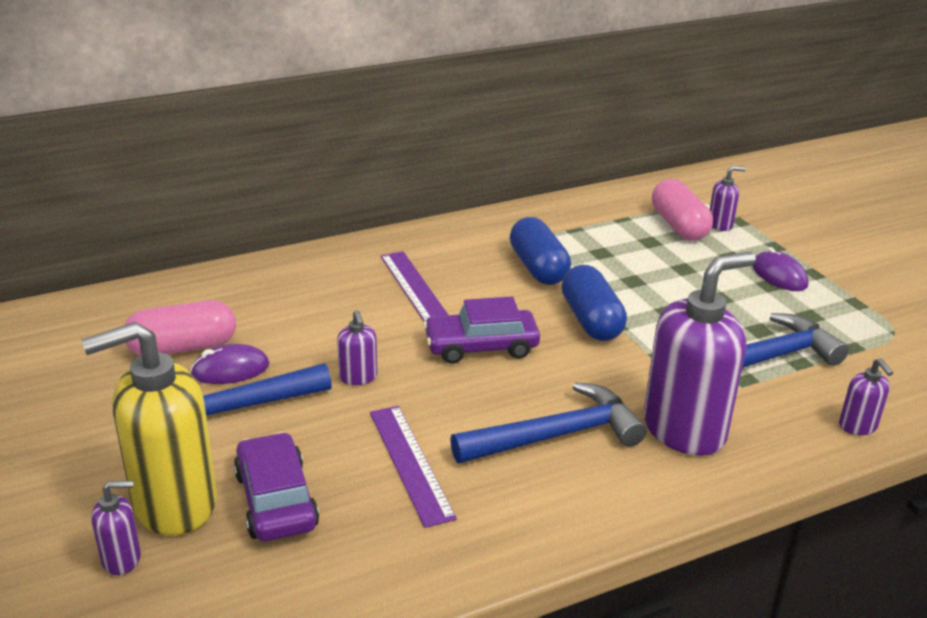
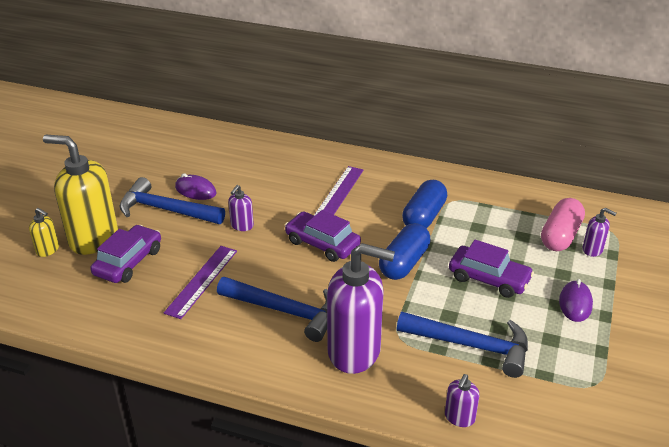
camera: 45 degrees right, 5 degrees up
purple soap dispenser [91,480,141,575] -> yellow soap dispenser [29,208,59,257]
pink capsule [125,300,236,356] -> none
none -> purple car [449,240,534,298]

